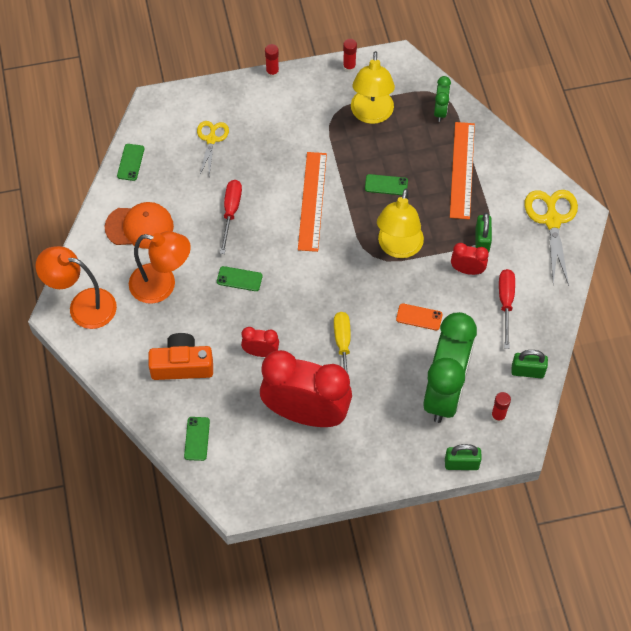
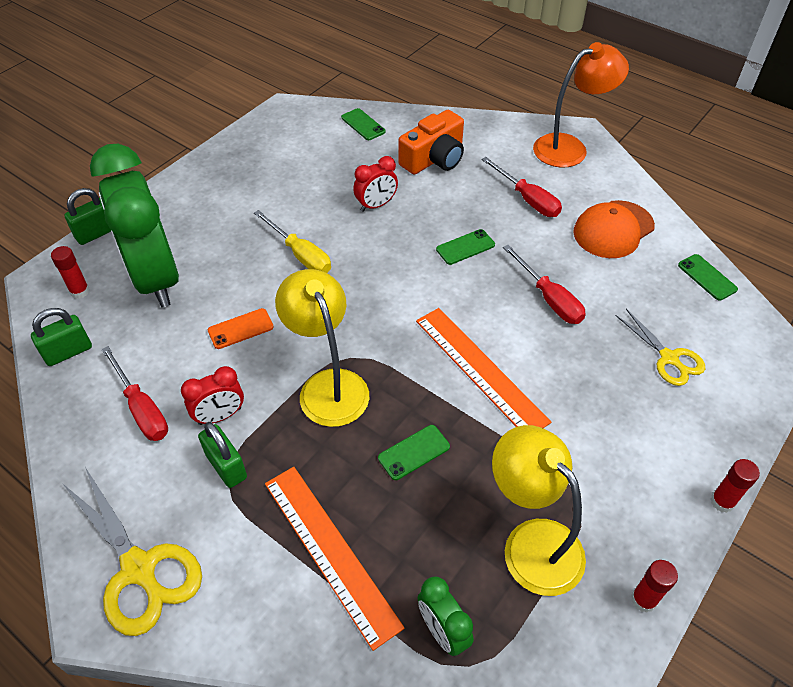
camera: 140 degrees right, 10 degrees down
orange lamp [129,231,191,304] -> red screwdriver [482,157,562,217]
red clock [260,350,352,427] -> none

